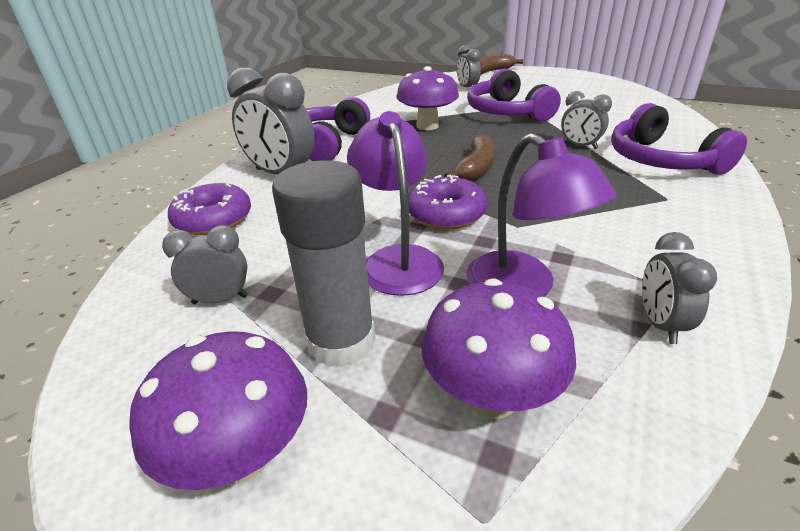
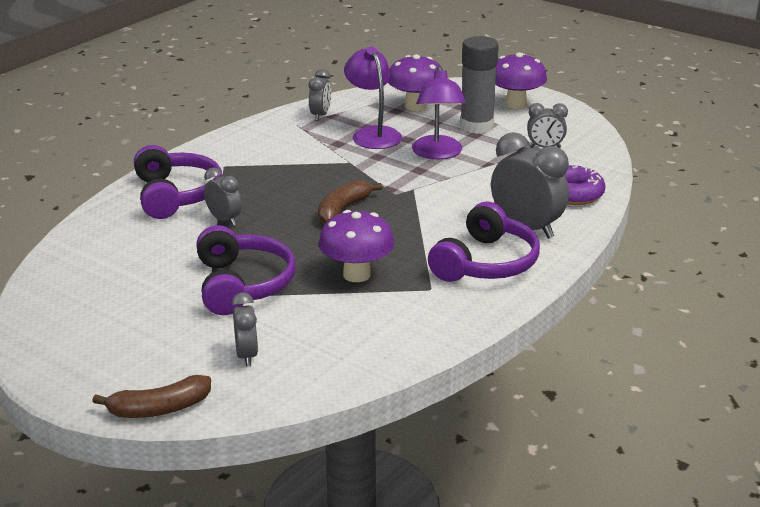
camera: 170 degrees left, 5 degrees down
purple donut [408,175,488,229] -> none

